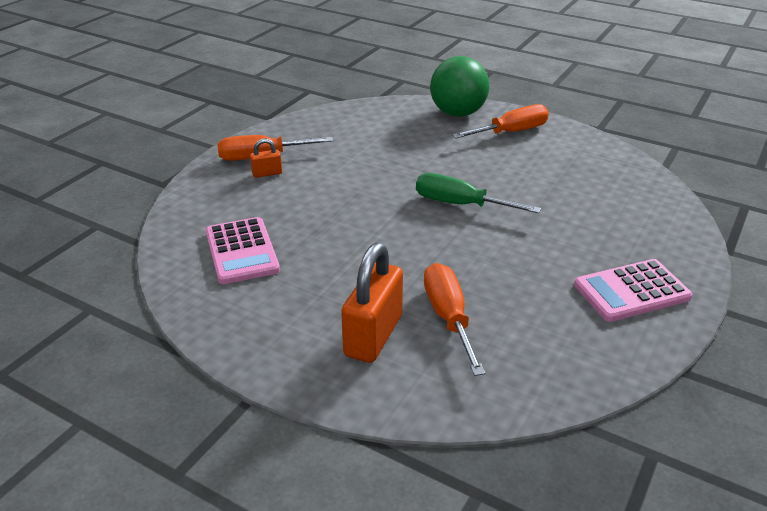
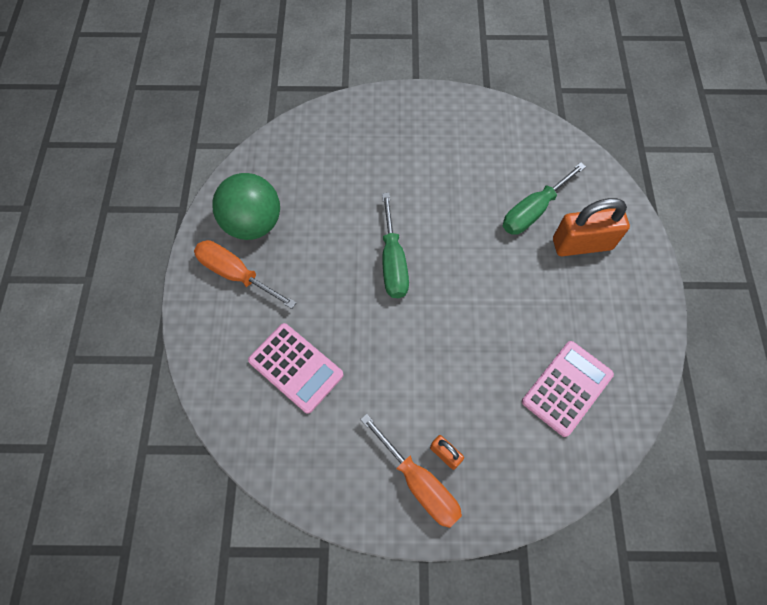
camera: 120 degrees left, 30 degrees up
orange screwdriver [424,263,485,376] -> green screwdriver [503,162,586,235]
green ball [430,56,489,117] -> green ball moved to [212,173,280,240]
pink calculator [574,259,692,322] -> pink calculator moved to [248,323,344,414]

